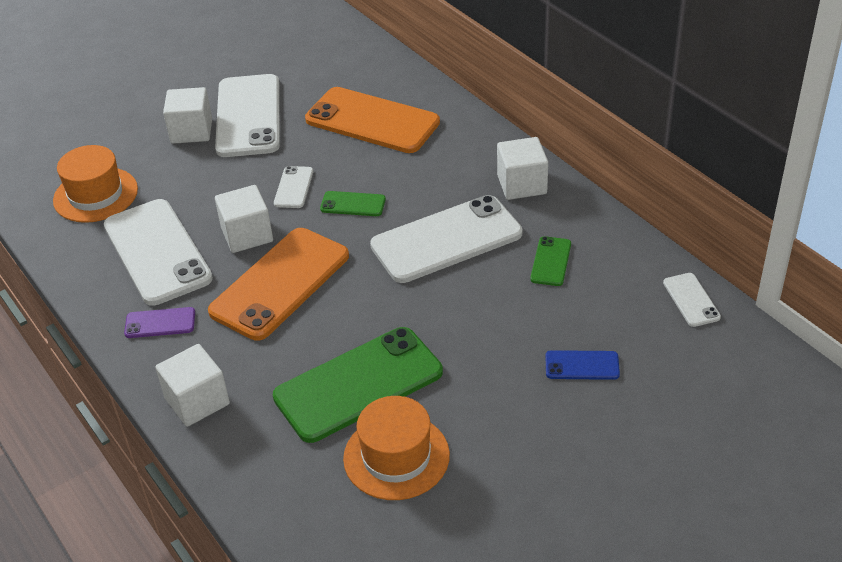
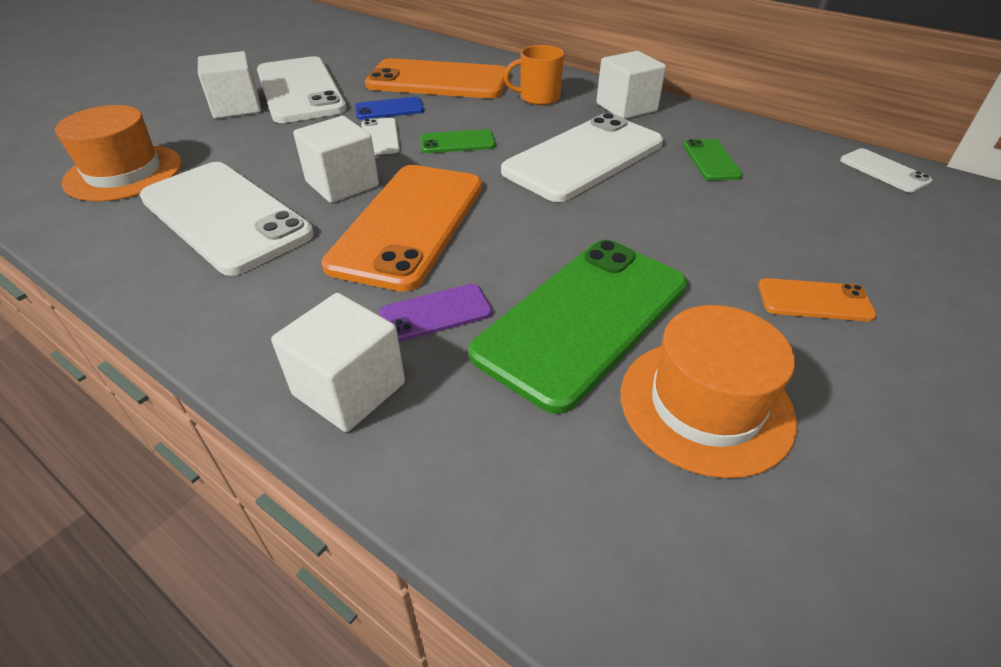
camera: 20 degrees left, 0 degrees up
purple phone [124,307,195,338] -> purple phone moved to [379,284,492,342]
blue phone [545,350,620,380] -> blue phone moved to [355,97,424,119]
none -> orange mug [504,45,564,105]
none -> orange phone [758,278,877,322]

